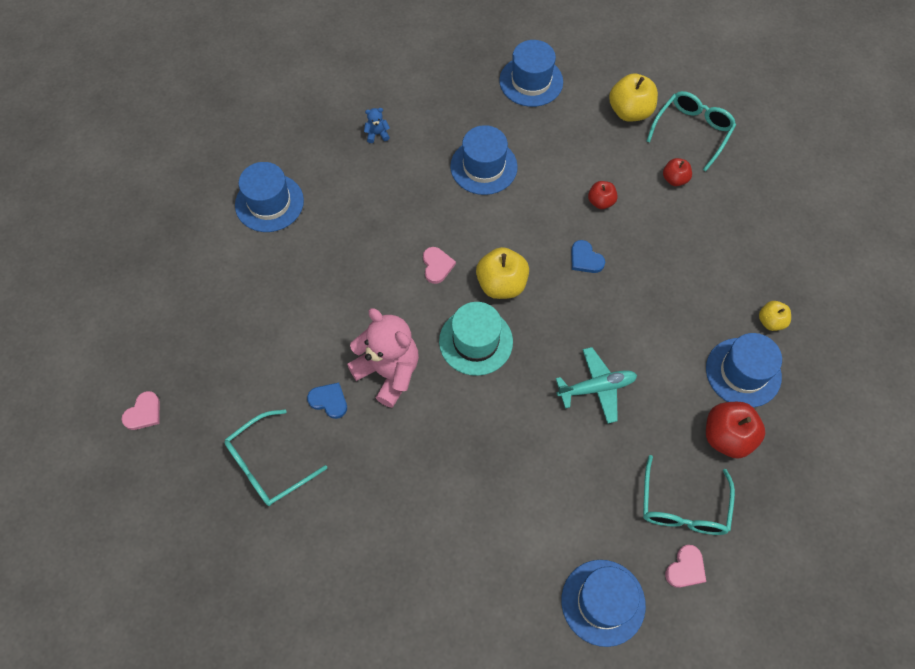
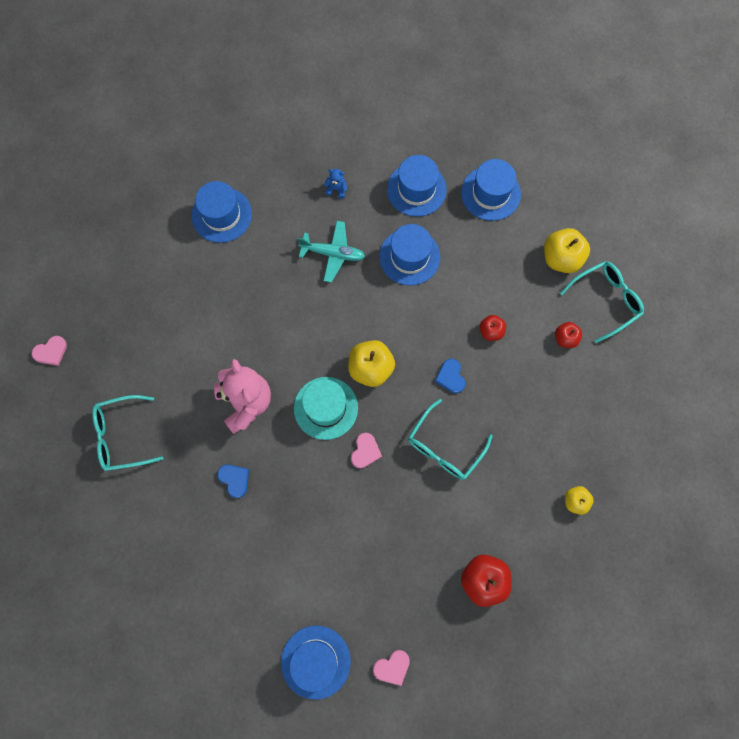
camera: 25 degrees right, 10 degrees up
blue heart [307,383,347,419] -> blue heart moved to [217,465,249,498]
pink heart [423,247,456,284] -> pink heart moved to [351,433,382,468]
turquoise plane [556,347,637,424] -> turquoise plane moved to [298,221,365,283]
turquoise glasses [643,455,735,535] -> turquoise glasses moved to [408,399,493,480]
blue hat [706,333,782,408] -> blue hat moved to [387,155,447,217]

